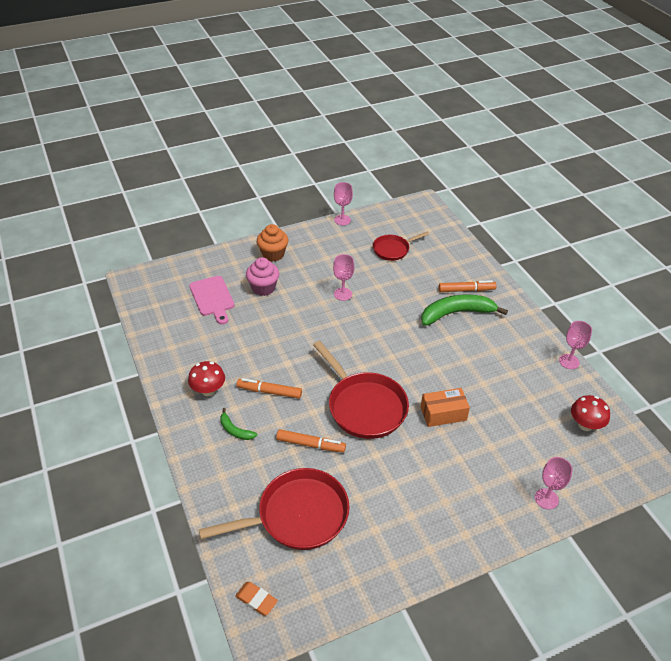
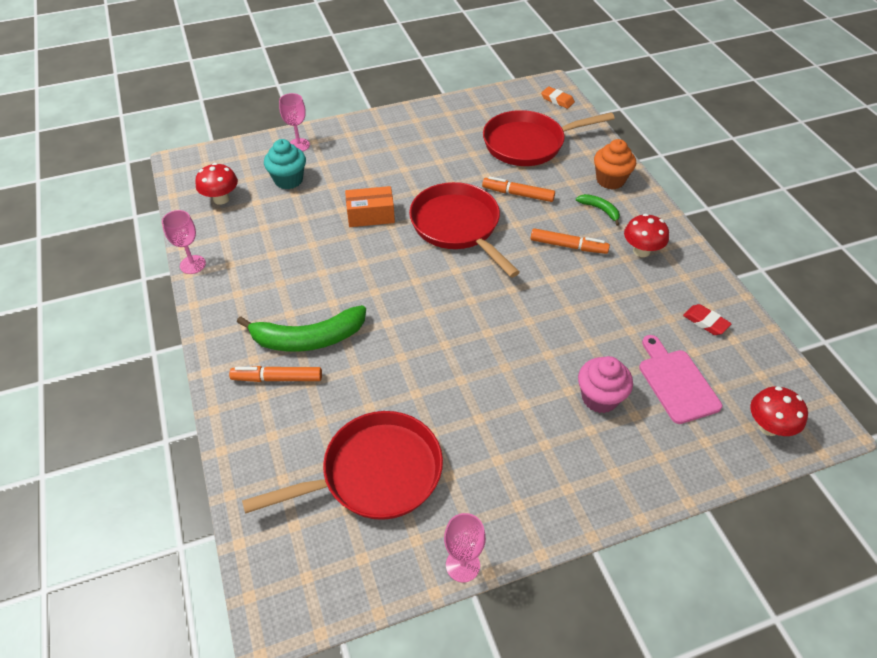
camera: 175 degrees left, 5 degrees up
orange cupcake [257,224,288,262] -> orange cupcake moved to [594,139,636,189]
pink goblet [333,254,355,301] -> none
red pan [373,232,429,261] -> red pan [242,411,443,520], size x1.75
none -> turquoise cupcake [264,139,306,189]
none -> red eraser [683,304,732,335]
none -> red mushroom [750,386,808,436]

